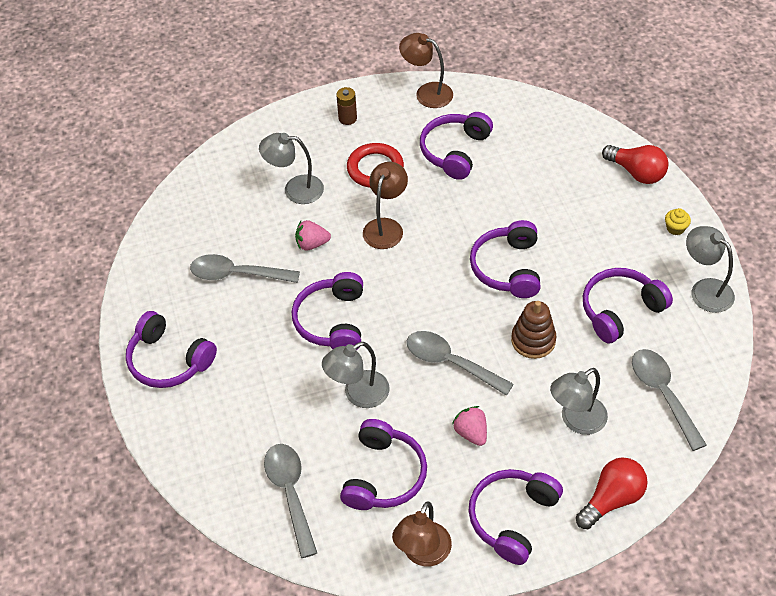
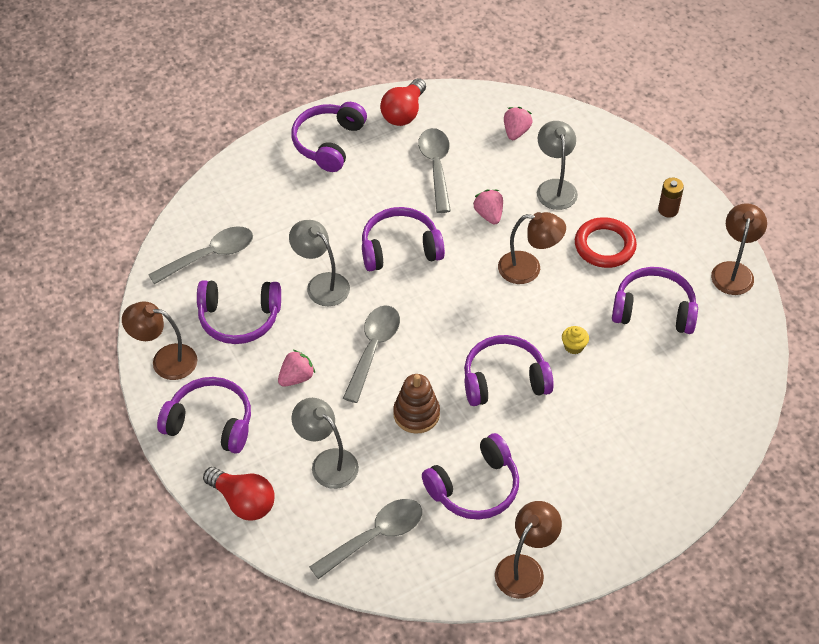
camera: 75 degrees right, 0 degrees up
purple headphones [583,268,673,343] -> purple headphones turned 105 degrees clockwise [422,433,519,520]
red light bulb [602,145,668,184] -> red light bulb moved to [380,78,426,126]
yellow cupcake [665,208,691,235] -> yellow cupcake moved to [562,326,589,354]
grey lamp [686,226,735,313] -> brown lamp [495,501,562,599]
none -> pink strawberry [504,107,533,140]

